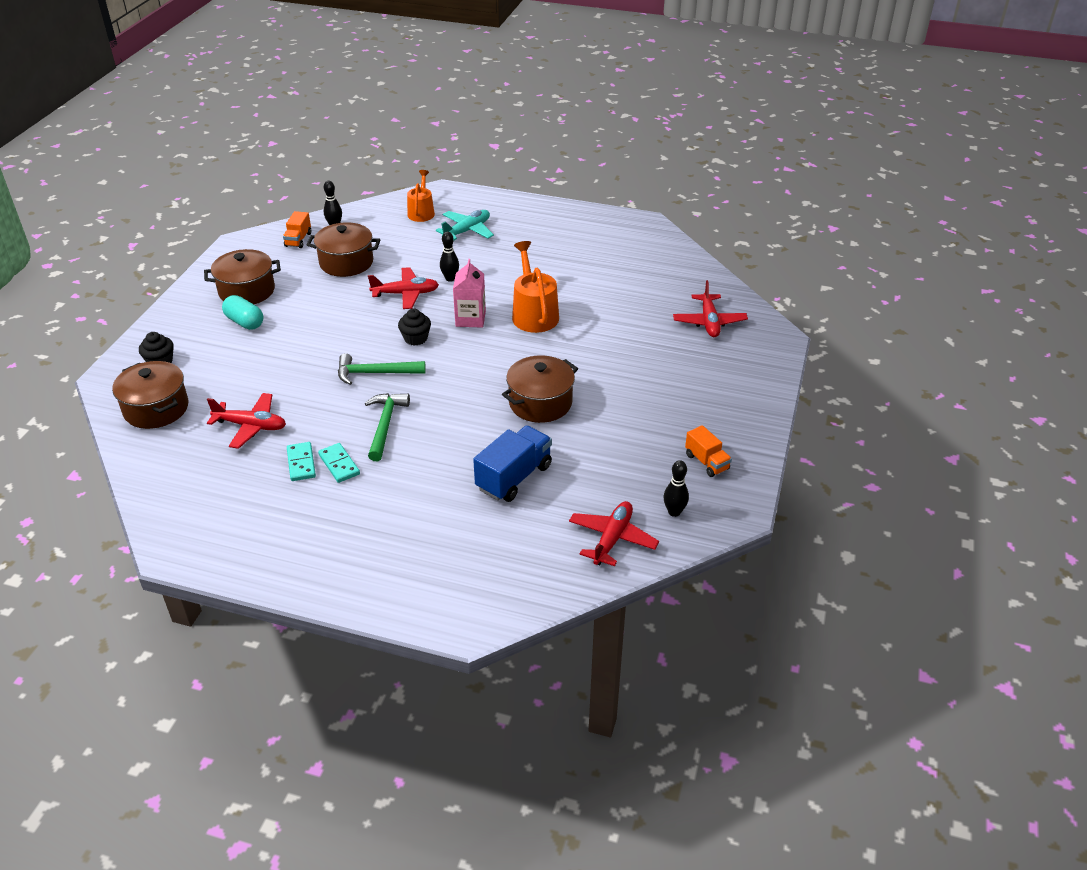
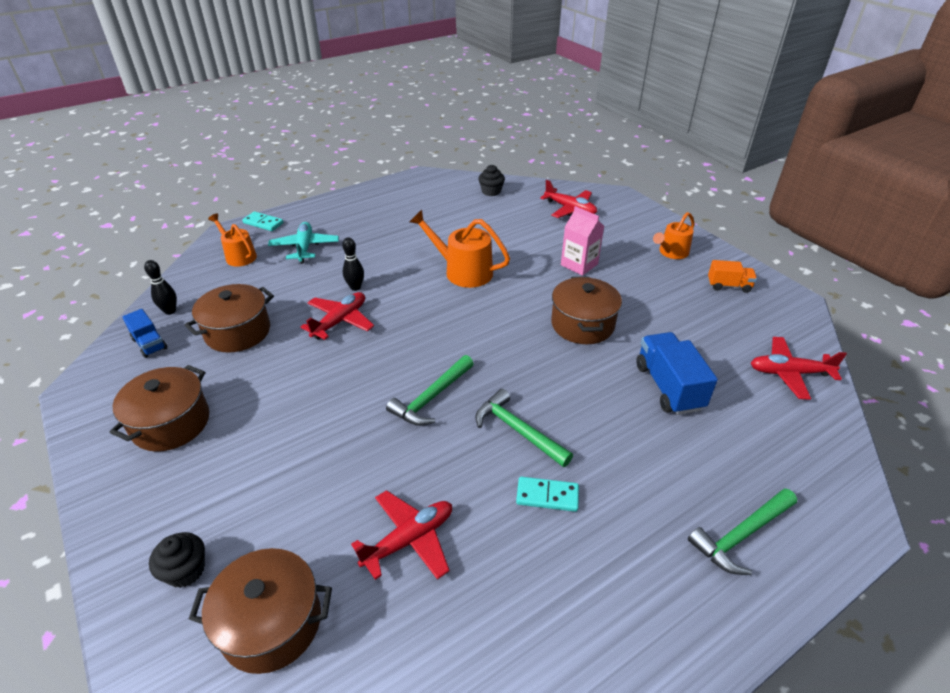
camera: 50 degrees left, 0 degrees up
turquoise capsule [222,295,263,330] -> none
orange truck [283,211,311,248] -> blue truck [123,309,167,358]
turquoise domino [287,442,316,481] -> turquoise domino moved to [242,211,284,231]
black cupcake [398,309,431,346] -> black cupcake moved to [478,165,505,196]
pink carton [453,259,486,328] -> pink carton moved to [561,206,604,276]
red plane [569,501,659,566] -> red plane turned 60 degrees counterclockwise [751,337,847,400]
black bowling pin [664,460,689,517] -> none
none -> orange watering can [653,212,695,259]
none -> green hammer [688,488,797,575]

